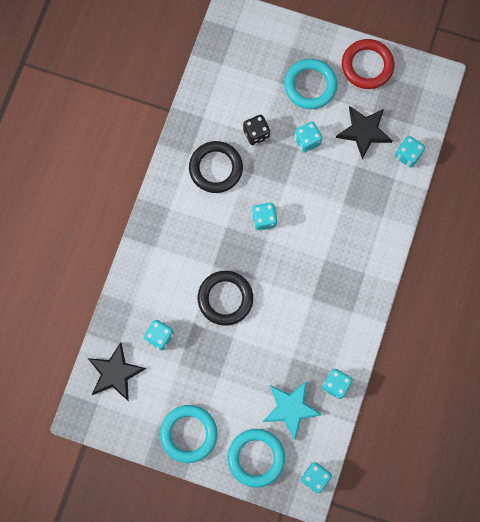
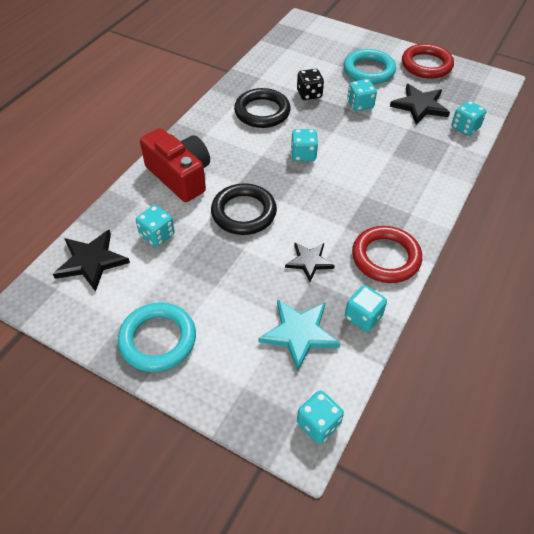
camera: 10 degrees right, 25 degrees down
turquoise ring [228,429,285,488] -> none
none -> red camera [140,128,210,202]
none -> black star [285,243,335,282]
none -> red ring [352,226,422,283]

